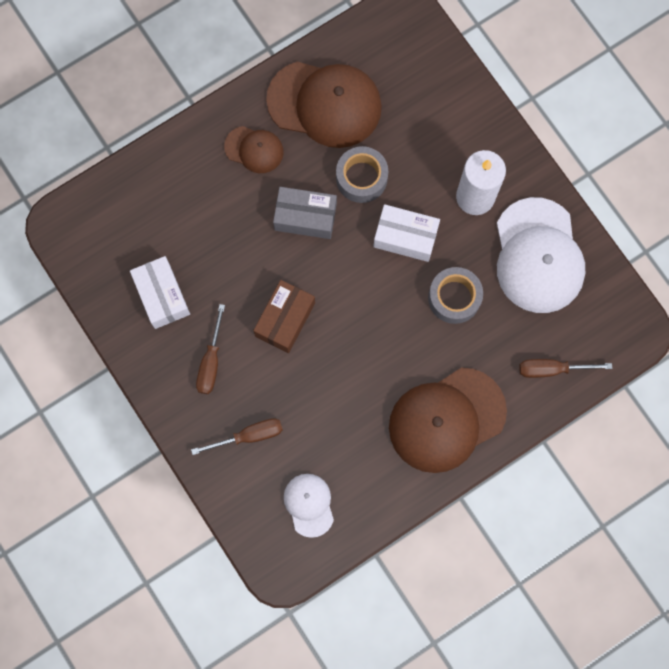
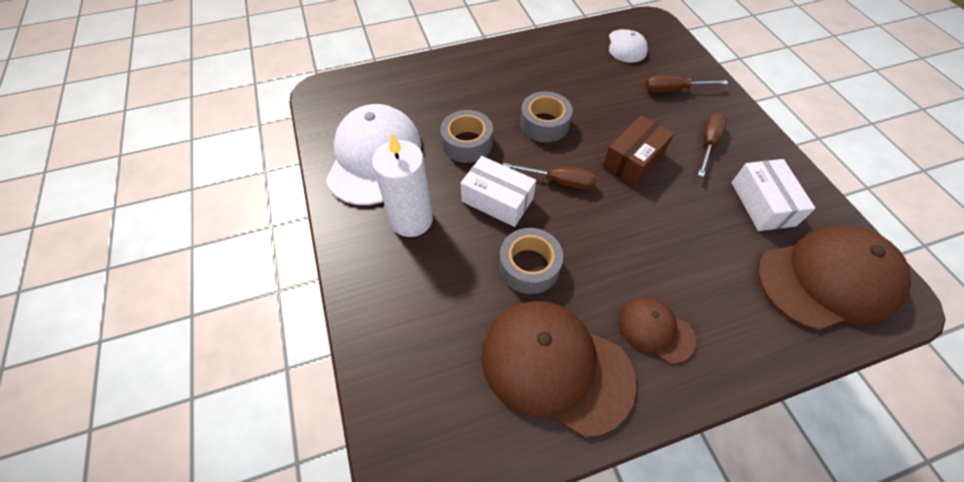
camera: 165 degrees left, 20 degrees down
grey box [273,187,337,239] -> none
brown cap [389,367,507,473] -> brown cap moved to [757,225,911,330]
brown screwdriver [519,359,612,378] -> brown screwdriver moved to [503,163,597,190]
none -> grey tape [520,91,573,142]

